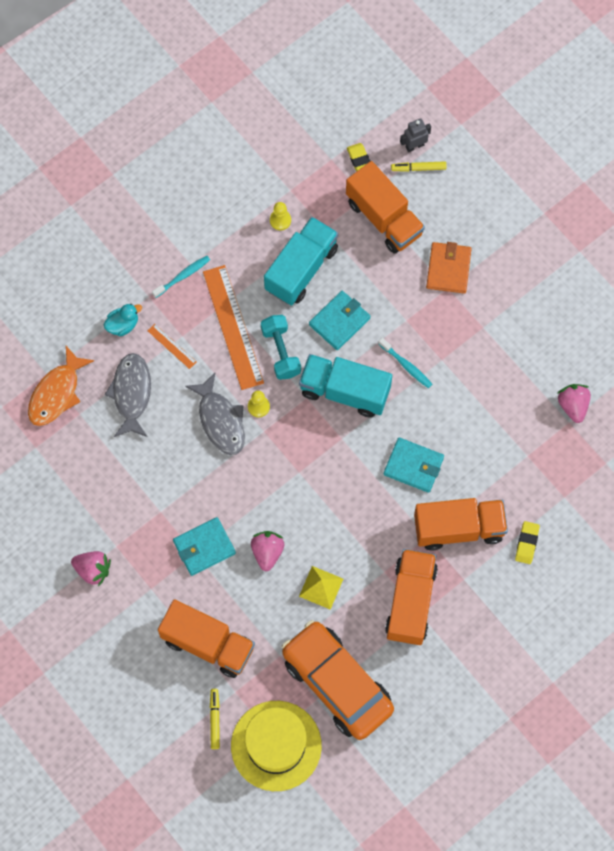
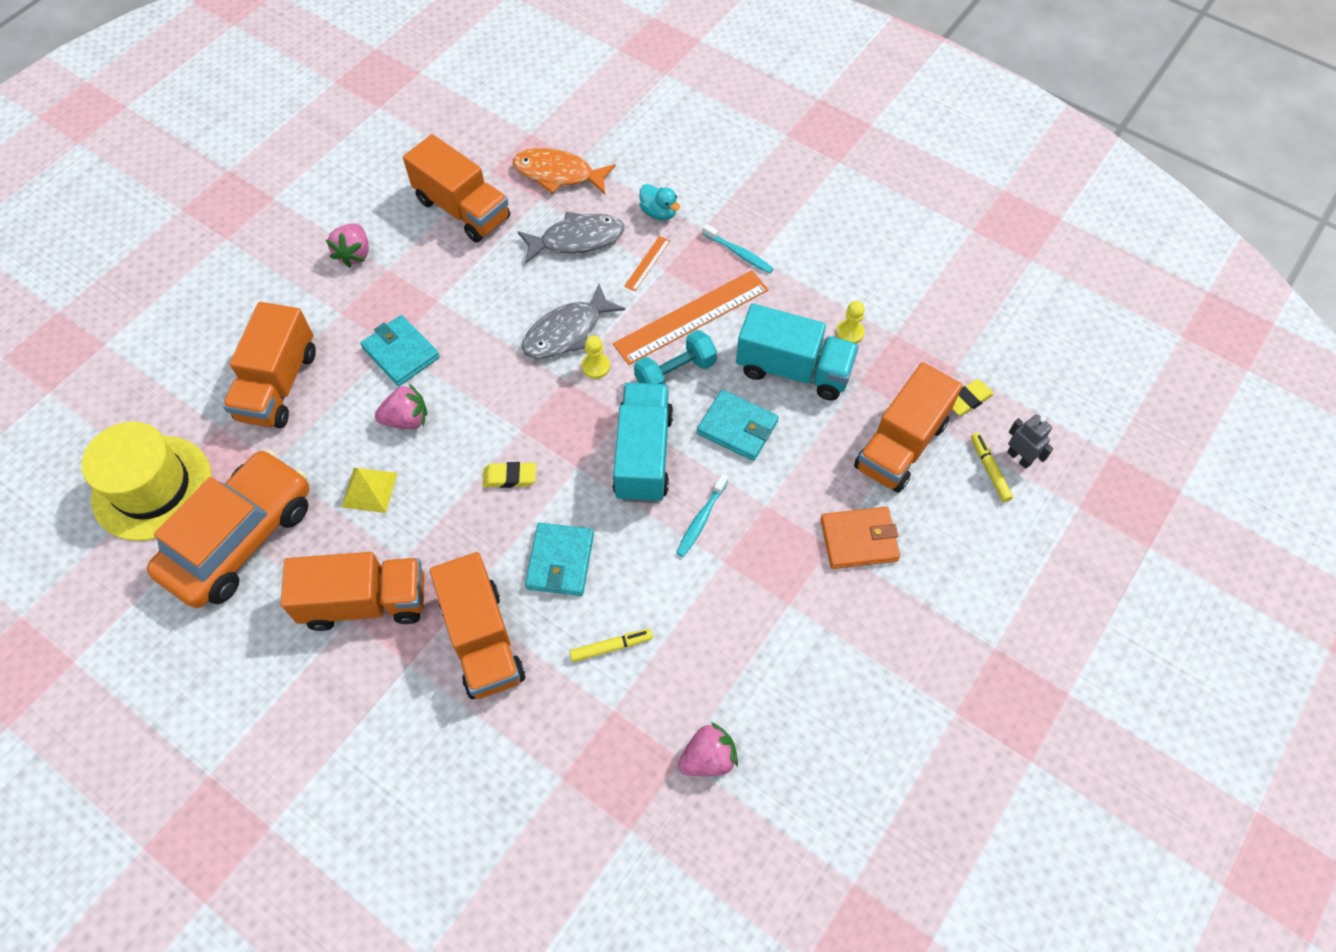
camera: 75 degrees right, 10 degrees down
yellow marker [210,689,220,749] -> yellow marker moved to [570,629,653,662]
yellow eraser [515,521,540,564] -> yellow eraser moved to [483,462,536,488]
none -> orange truck [403,134,510,242]

